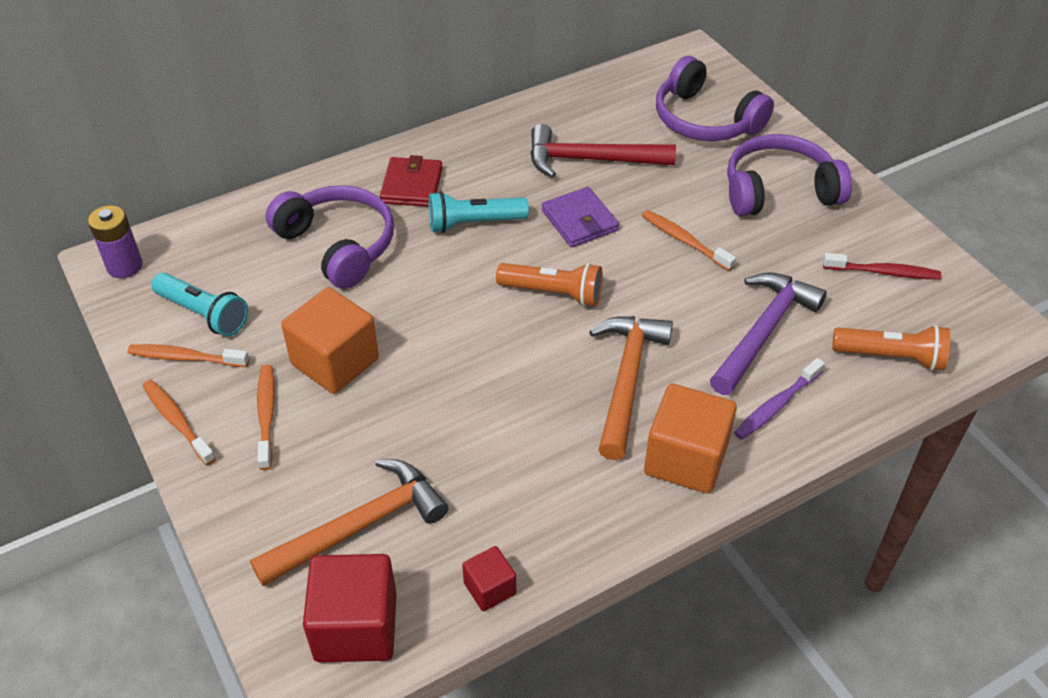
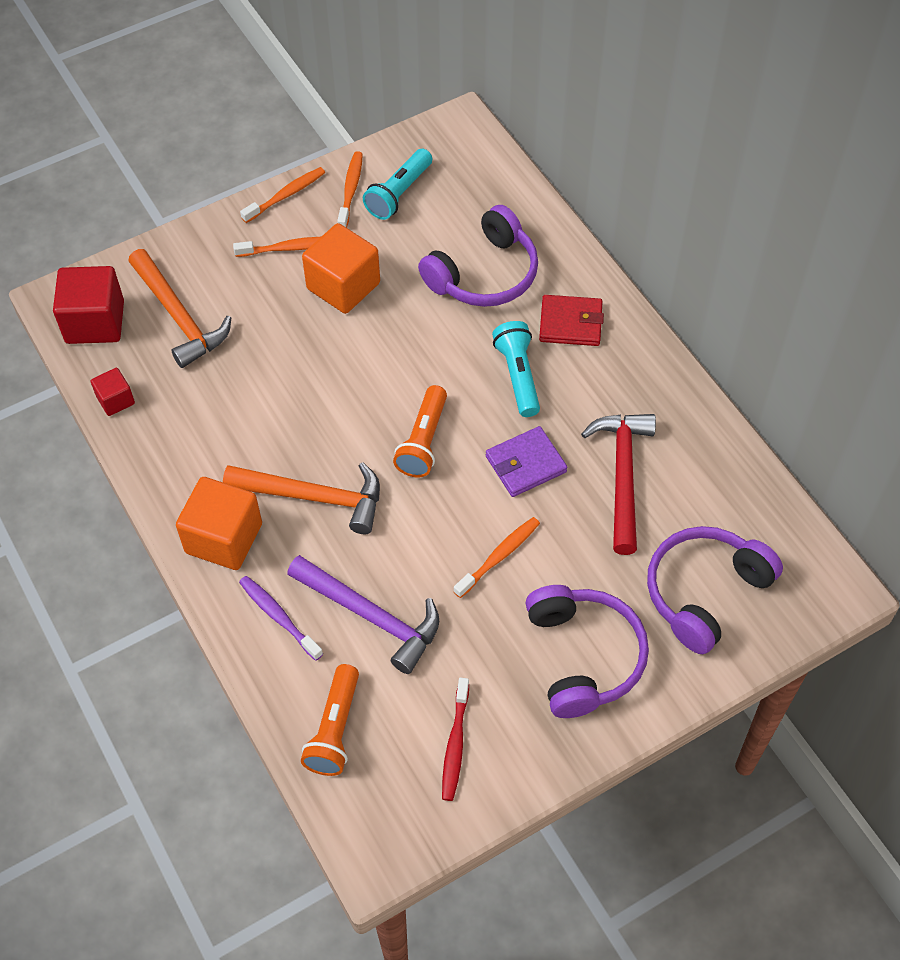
camera: 90 degrees right, 10 degrees up
purple battery [88,206,143,278] -> none

